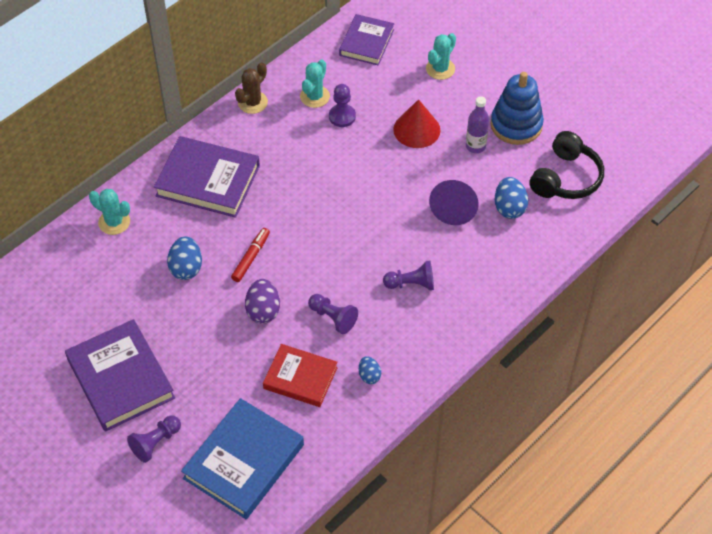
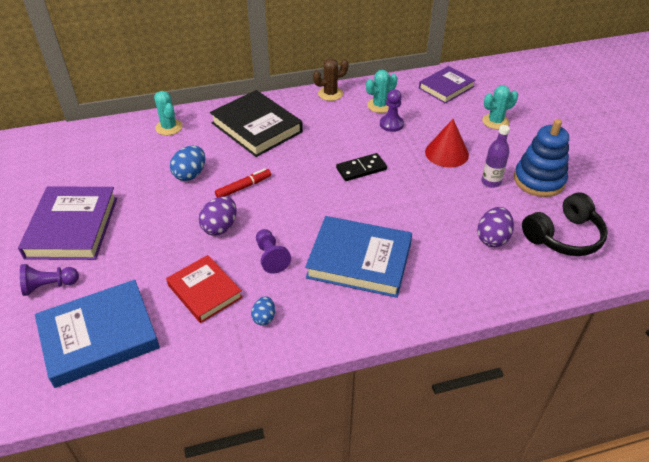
camera: 30 degrees right, 10 degrees down
purple book [154,136,260,218] -> black book [210,90,303,157]
purple pawn [383,260,434,290] -> blue book [305,216,412,298]
purple cone [429,180,479,225] -> none
blue egg [495,177,528,219] -> purple egg [477,207,514,247]
none -> black domino [336,153,387,181]

